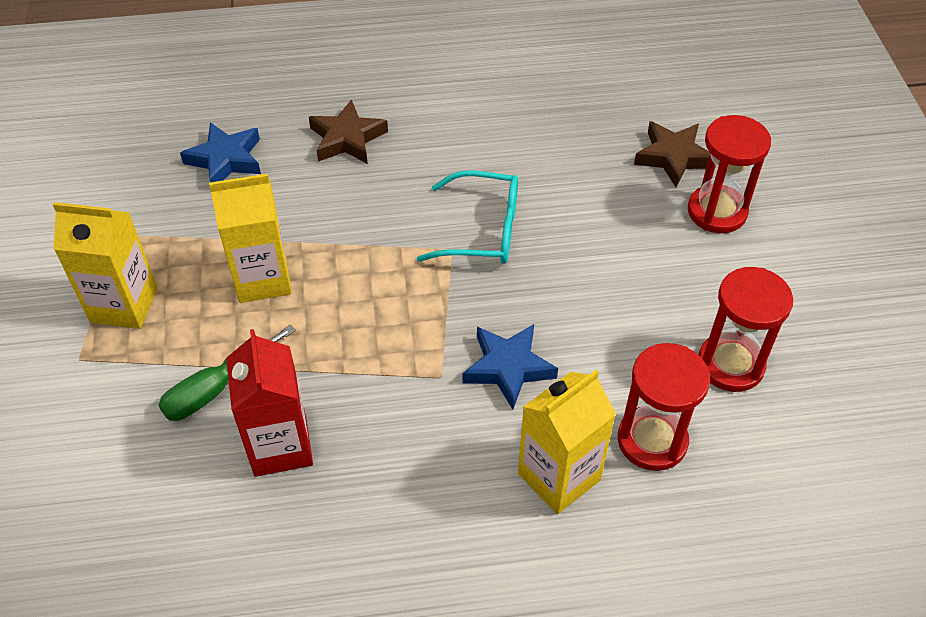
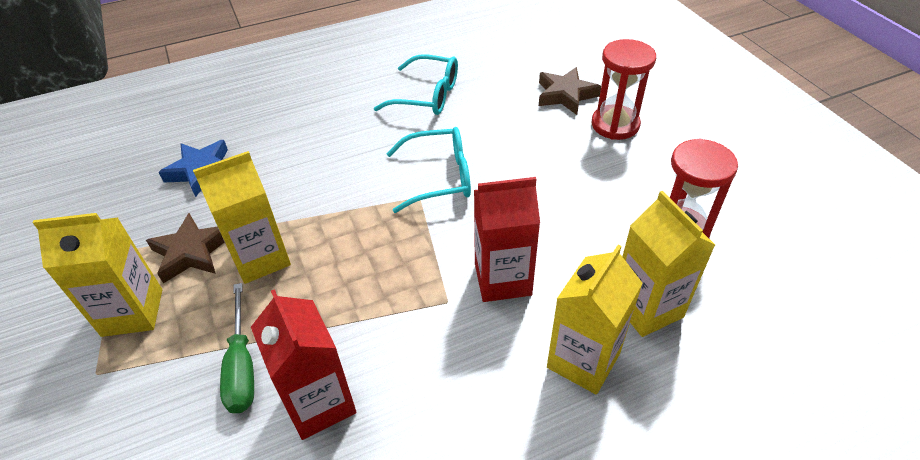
camera: 15 degrees left, 5 degrees down
green screwdriver [159,325,296,421] -> green screwdriver turned 45 degrees counterclockwise [220,283,254,413]
brown star [309,99,388,164] -> brown star moved to [146,213,224,283]
blue star [463,324,558,410] -> red carton [474,177,540,302]
red hourglass [618,343,710,471] -> yellow carton [622,191,715,337]
none -> turquoise glasses [374,55,458,115]

